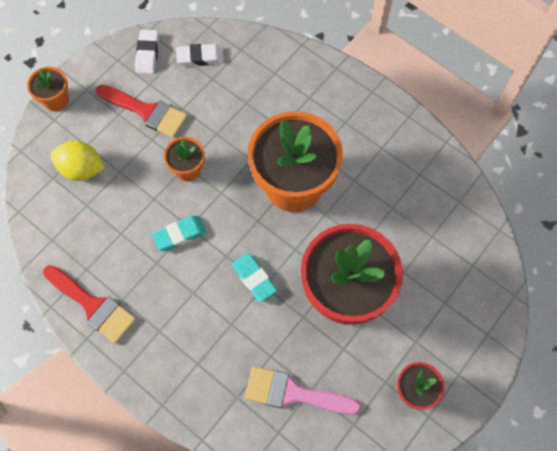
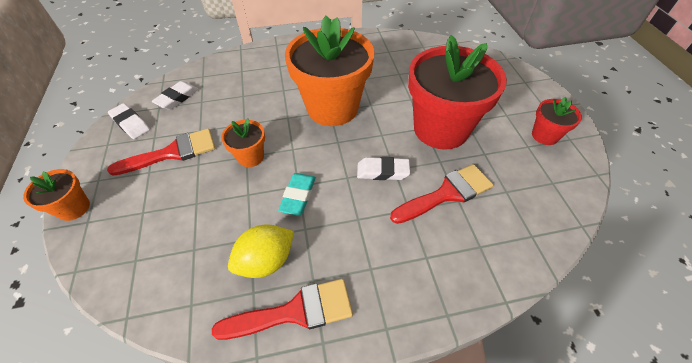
camera: 50 degrees left, 15 degrees down
yellow lemon [50,141,105,181] -> yellow lemon moved to [228,224,294,278]
turquoise eraser [231,253,277,302] -> white eraser [357,157,410,180]
pink brush [245,366,361,415] -> none
none -> red brush [390,164,493,224]

